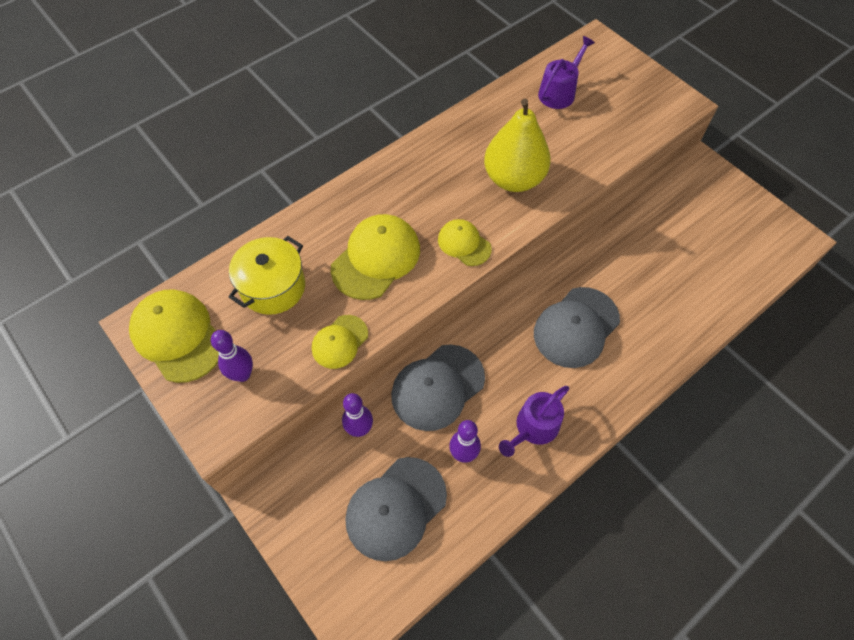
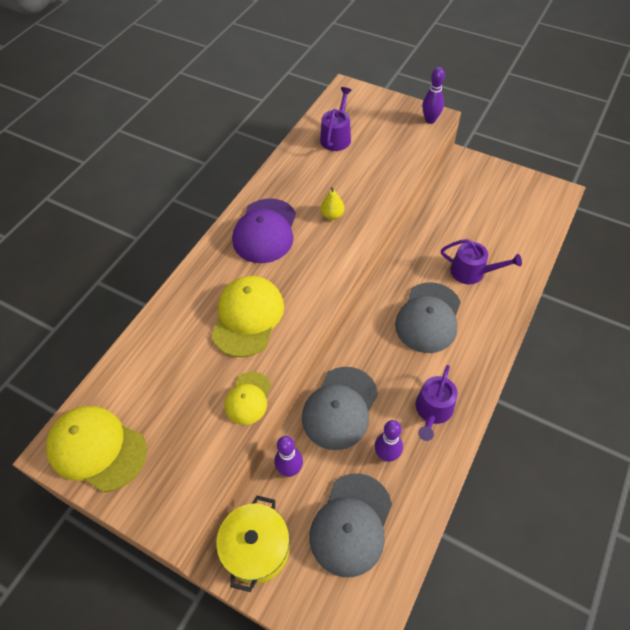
camera: 20 degrees left, 5 degrees down
purple bowling pin [211,330,253,382] -> purple bowling pin moved to [422,67,445,124]
yellow pot [229,236,305,315] -> yellow pot moved to [216,495,290,592]
yellow cap [438,219,492,266] -> none
yellow pear [484,98,551,192] -> yellow pear [320,187,344,220], size x0.43
none -> purple cap [232,198,296,263]
none -> purple watering can [441,239,522,284]

